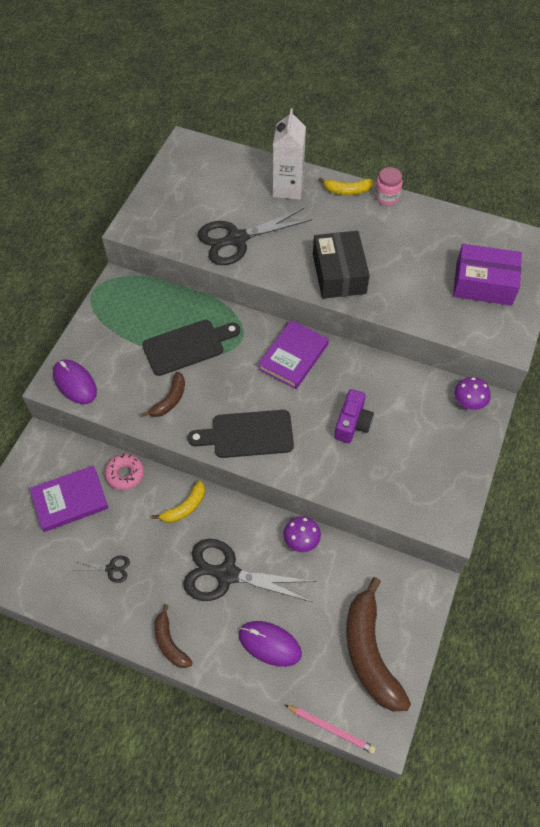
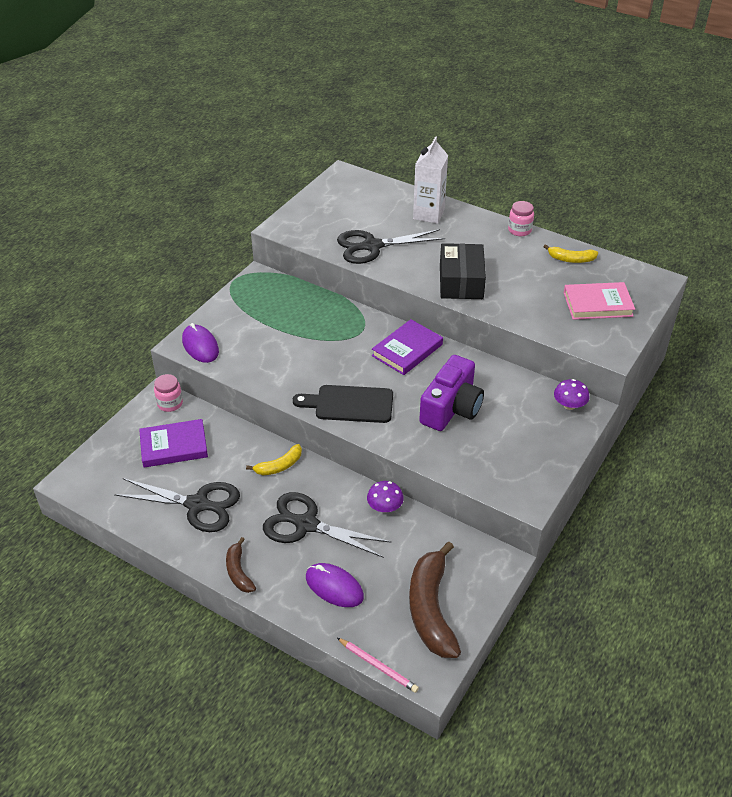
camera: 10 degrees right, 15 degrees down
black scissors [75,556,130,583] -> black scissors [114,478,240,532], size x2.28
pink donut [105,454,144,490] -> none
brown banana [141,372,185,417] -> none
black cutting board [142,320,240,376] -> none
yellow banana [318,177,374,195] -> yellow banana moved to [543,244,598,263]
purple camera [334,389,374,443] -> purple camera [419,355,484,431], size x1.57
purple box [453,244,522,306] -> pink book [563,282,635,320]
none -> pink jar [154,374,183,412]

